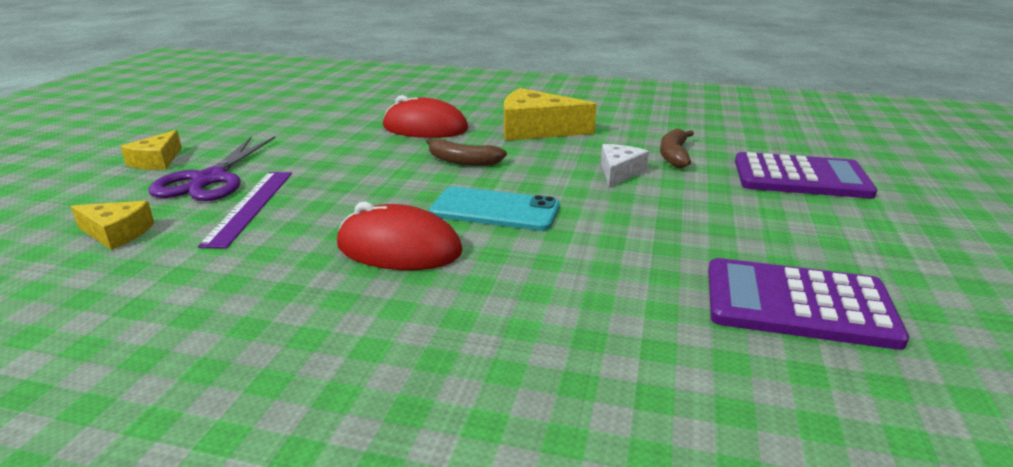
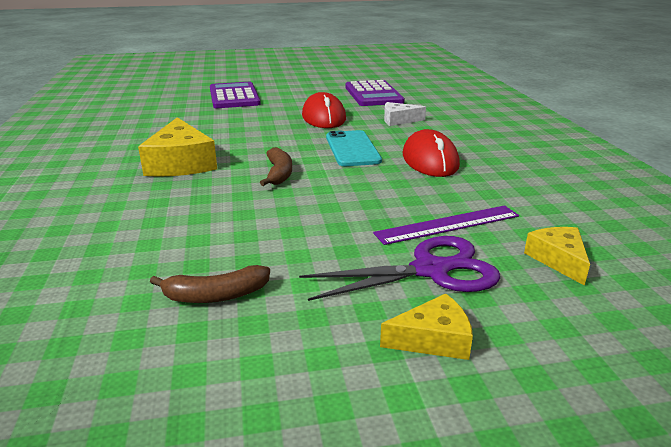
camera: 115 degrees left, 0 degrees up
red mouse [383,95,468,138] -> red mouse moved to [302,92,346,128]
white cheese [601,144,649,187] -> white cheese moved to [384,102,426,126]
brown banana [660,128,694,168] -> brown banana moved to [150,265,270,303]

